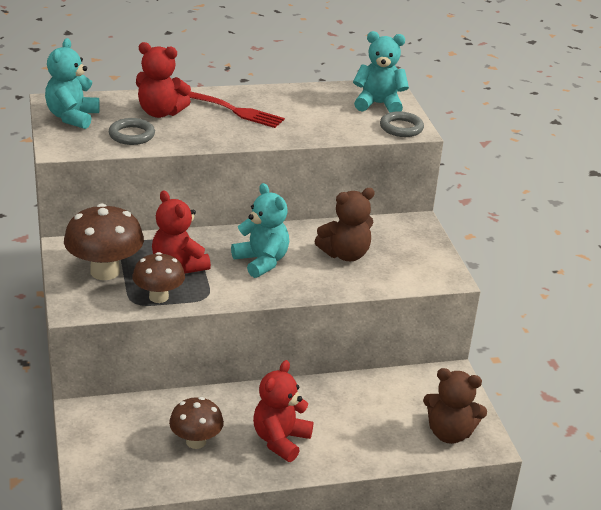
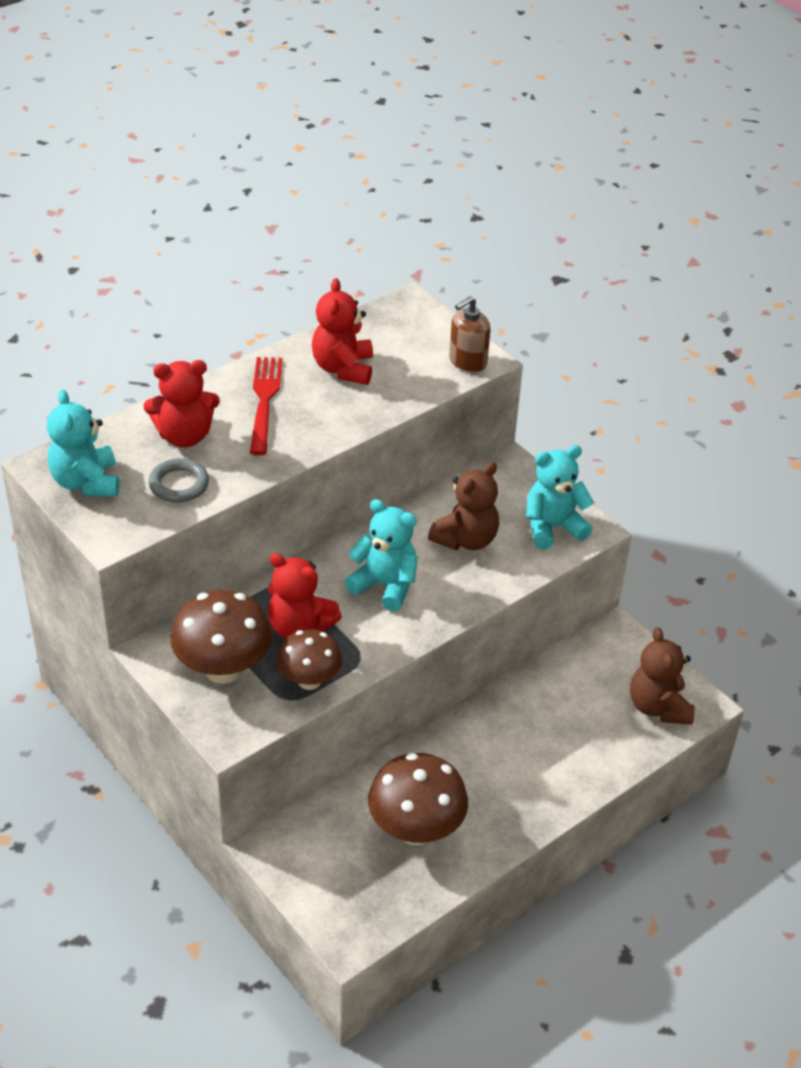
camera: 25 degrees left, 10 degrees up
brown mushroom [169,397,224,449] -> brown mushroom [368,753,468,845], size x1.54
red fork [178,92,285,128] -> red fork turned 90 degrees counterclockwise [250,357,283,455]
red teddy bear [253,360,313,462] -> red teddy bear moved to [312,278,373,385]
turquoise teddy bear [353,31,409,113] -> turquoise teddy bear moved to [526,445,594,549]
grey ring [380,111,424,137] -> brown soap dispenser [449,296,490,373]
brown teddy bear [423,368,487,444] -> brown teddy bear turned 90 degrees clockwise [630,627,695,725]

